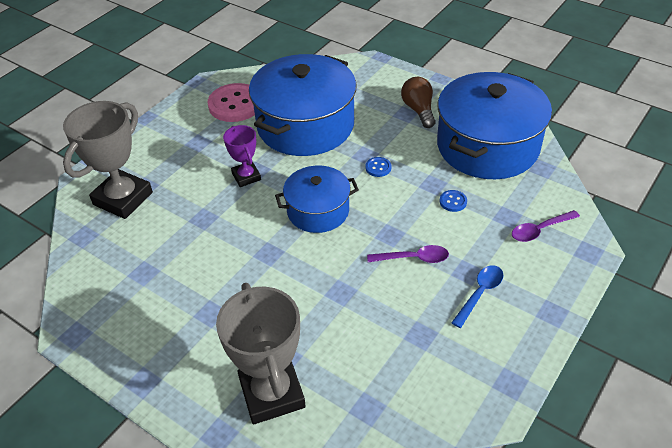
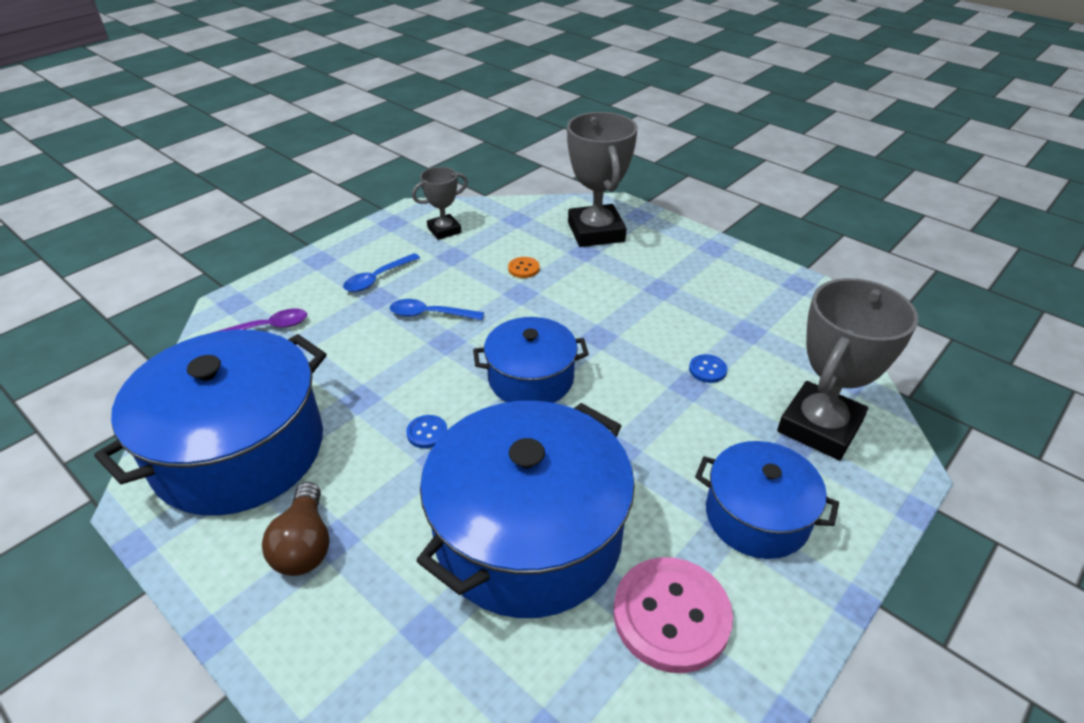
camera: 175 degrees left, 5 degrees down
purple trophy [223,125,261,187] -> none
purple spoon [367,245,449,263] -> blue spoon [390,299,484,320]
blue button [440,190,467,212] -> blue button moved to [689,354,727,383]
none -> grey trophy [412,167,468,240]
none -> orange button [508,257,540,278]
none -> blue pot [695,441,839,559]

